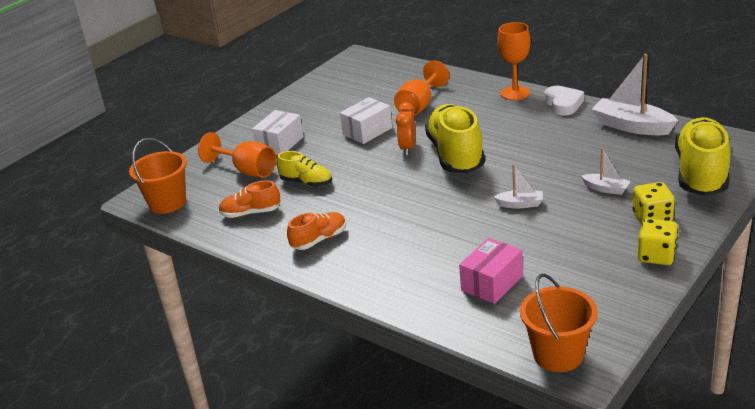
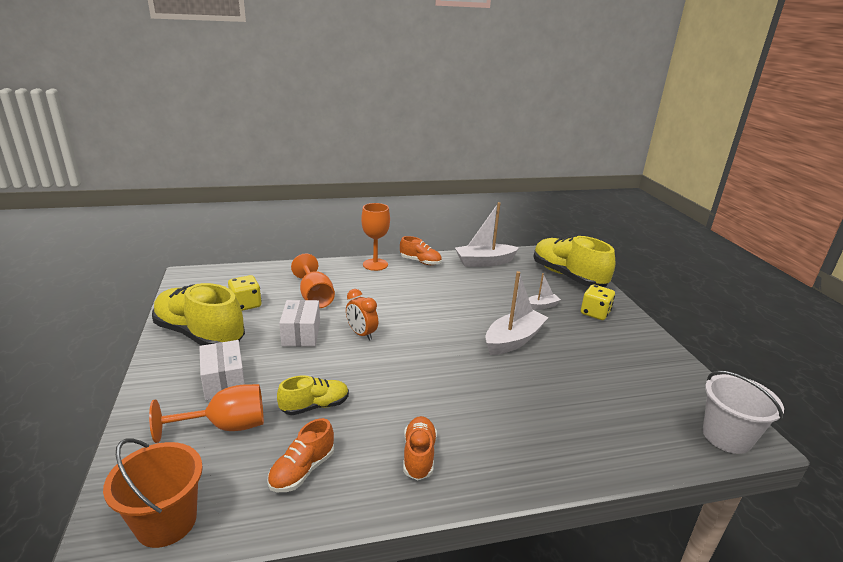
camera: 55 degrees left, 5 degrees down
yellow shoe [425,104,485,173] -> yellow shoe moved to [152,283,245,346]
pink box [459,238,523,304] -> none
white boat [494,164,543,208] -> white boat [485,271,549,355], size x1.91
orange bucket [520,274,598,372] -> white bucket [703,371,784,454]
white heart [545,86,584,116] -> orange shoe [400,236,442,265]
yellow dice [638,218,678,265] -> yellow dice moved to [228,275,262,311]

